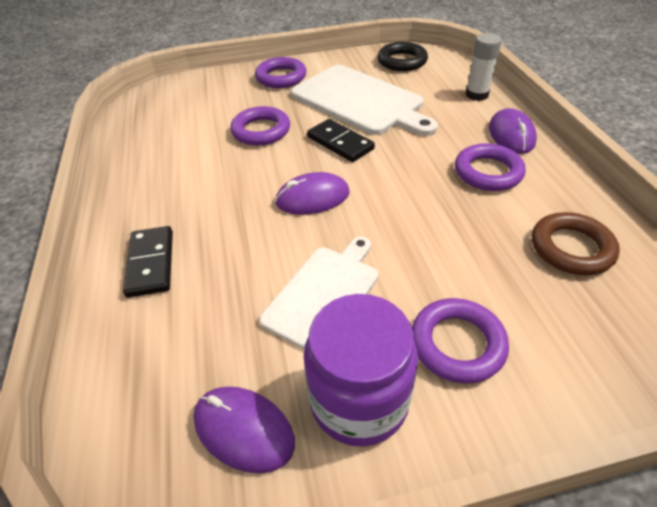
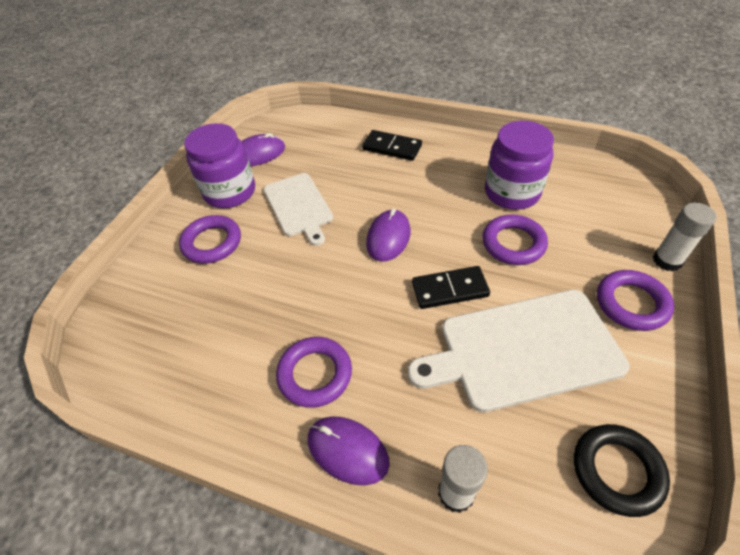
camera: 125 degrees right, 5 degrees up
brown ring [532,212,620,275] -> none
none -> purple jar [485,121,554,210]
none -> white glue stick [653,203,717,272]

